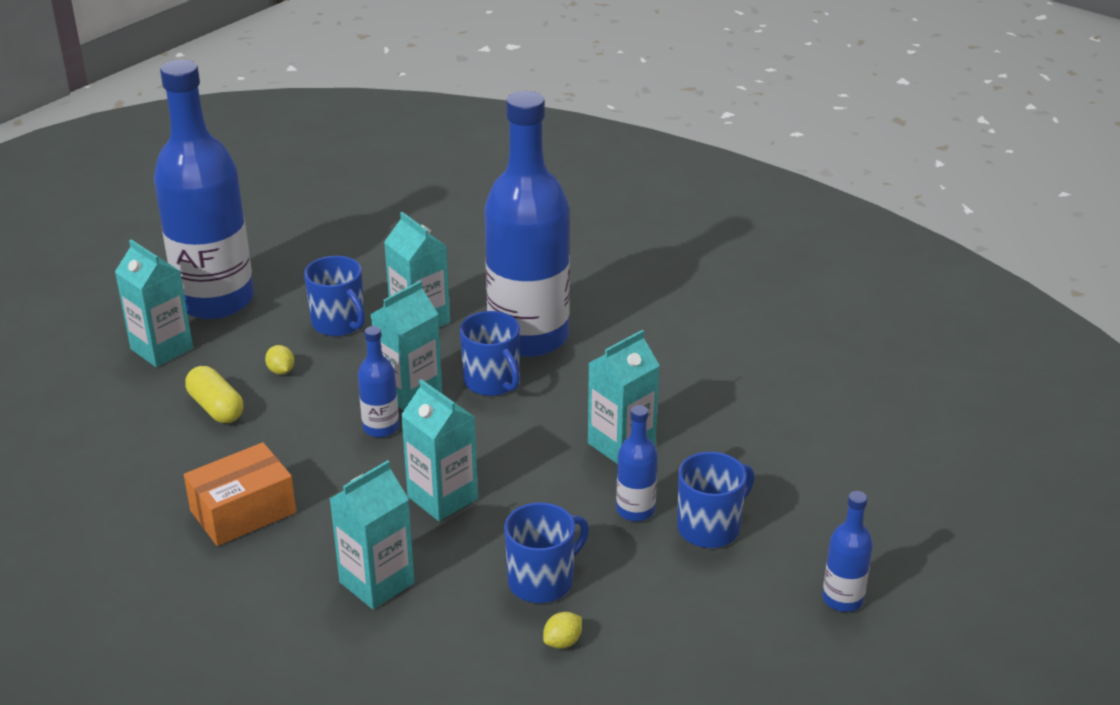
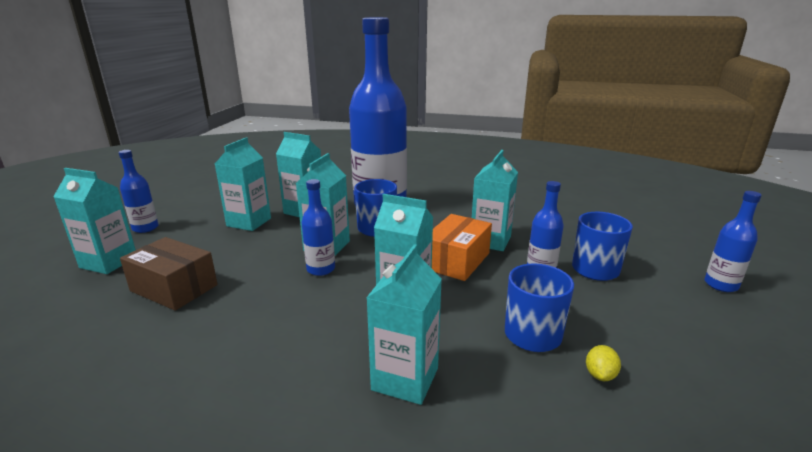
camera: 25 degrees left, 10 degrees down
blue bottle [154,60,254,319] -> blue bottle [119,150,159,233], size x0.42
orange box [184,442,297,546] -> orange box moved to [432,214,492,281]
yellow capsule [185,366,243,423] -> brown box [120,237,218,311]
yellow lemon [265,345,294,375] -> none
blue mug [304,256,365,336] -> turquoise carton [215,137,271,231]

